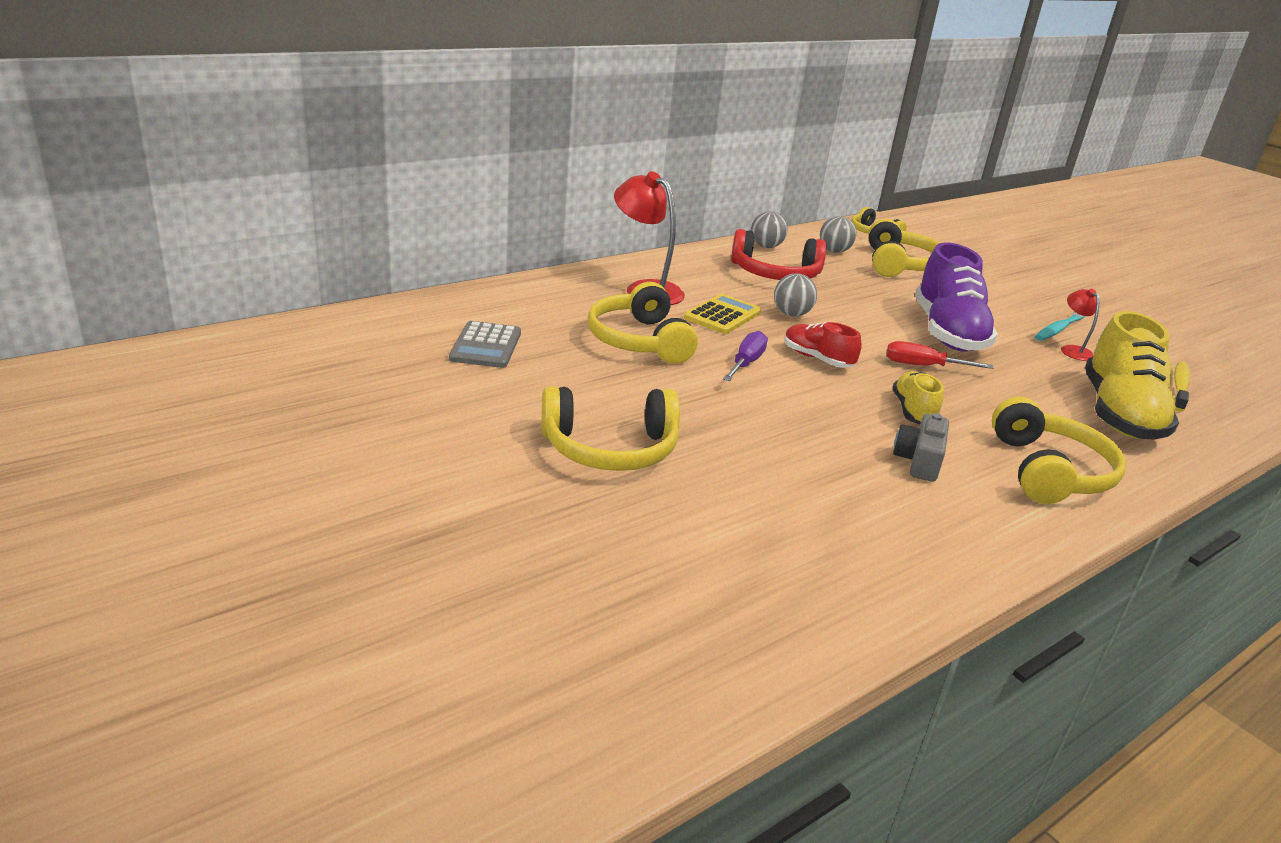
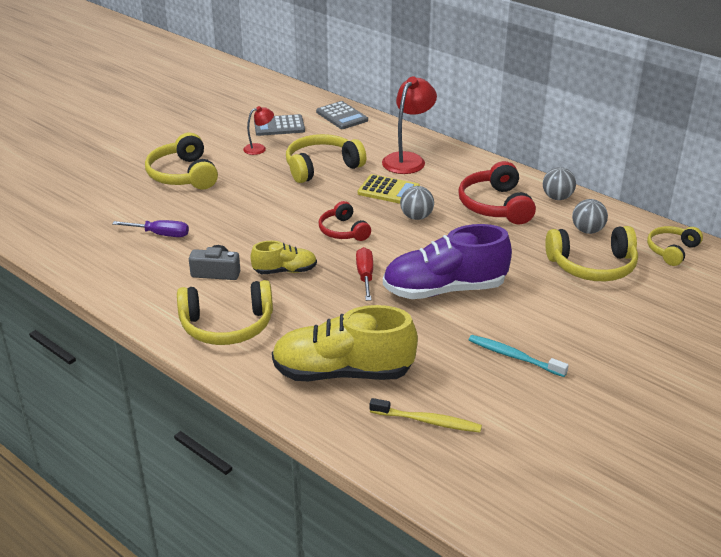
camera: 80 degrees right, 5 degrees up
purple screwdriver [723,331,768,381] -> purple screwdriver moved to [112,220,189,237]
red shoe [785,322,862,368] -> red headphones [319,201,371,241]
red lamp [1061,289,1100,361] -> red lamp moved to [243,106,274,155]
none -> grey calculator [316,101,368,129]

